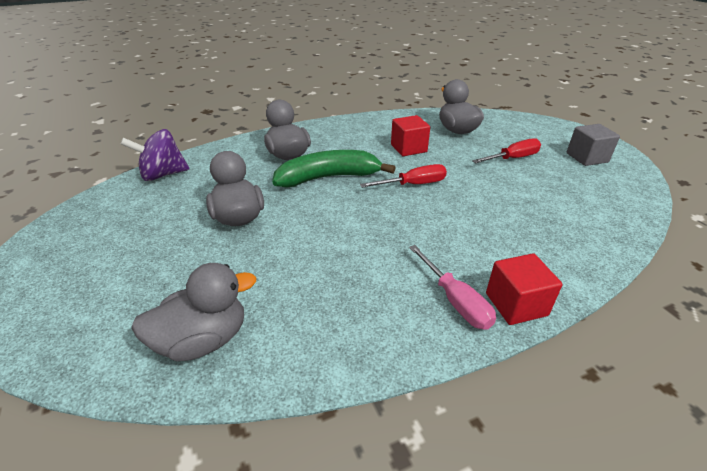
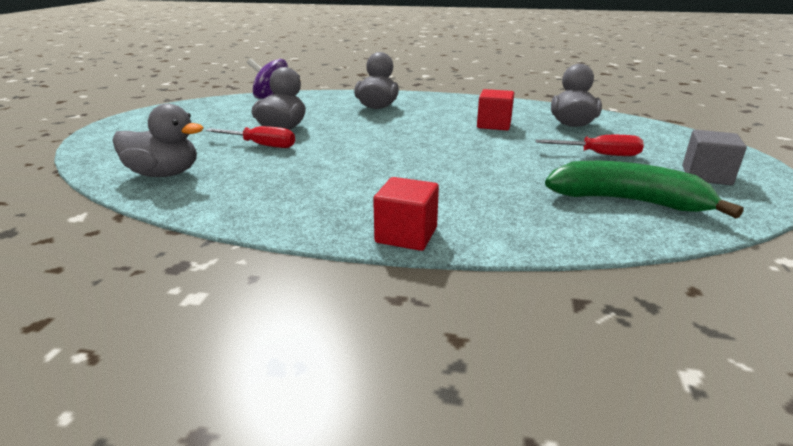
camera: 35 degrees right, 10 degrees down
green banana [272,150,396,187] -> green banana moved to [545,161,743,218]
red screwdriver [360,164,447,188] -> red screwdriver moved to [205,126,295,148]
pink screwdriver [409,245,496,330] -> none

